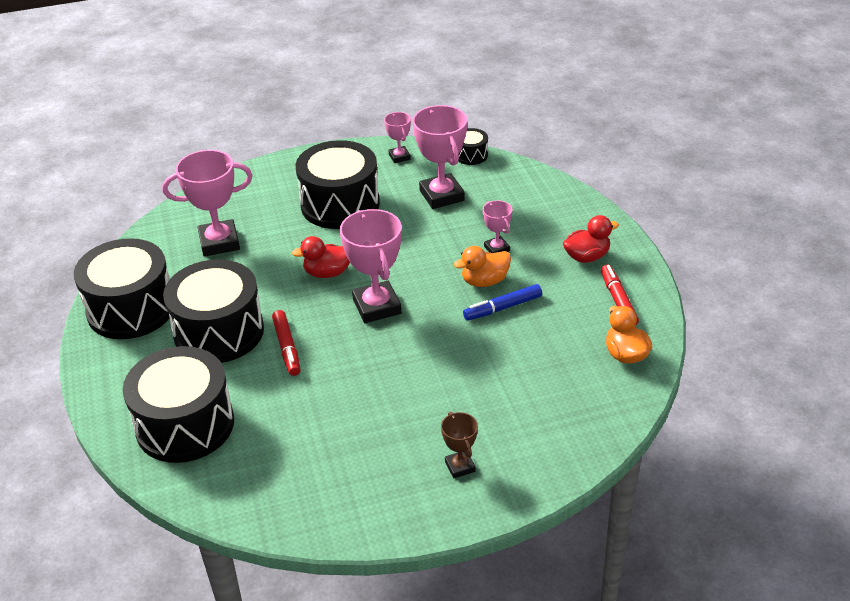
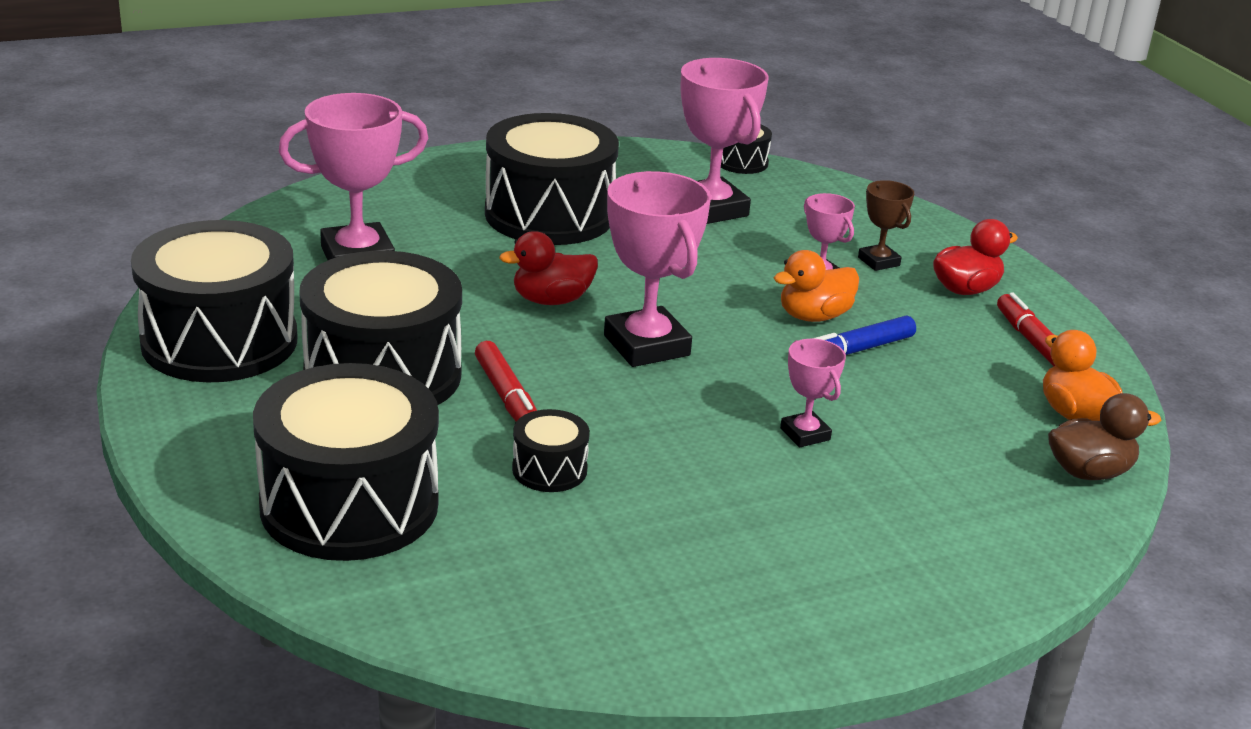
camera: 10 degrees left, 10 degrees down
pink trophy [384,112,411,163] -> pink trophy moved to [780,339,846,448]
brown trophy [441,412,478,478] -> brown trophy moved to [858,180,914,271]
none -> black drum [512,409,590,492]
none -> brown duck [1048,393,1161,480]

